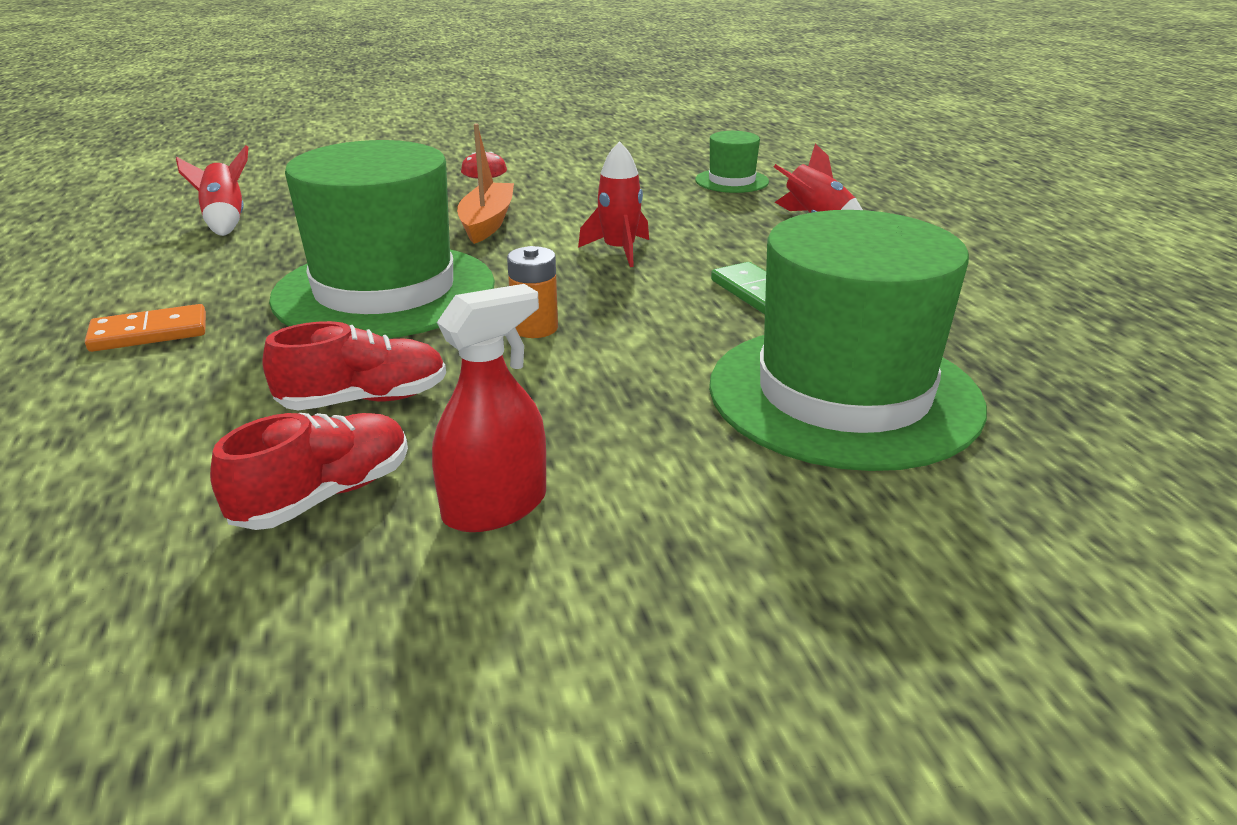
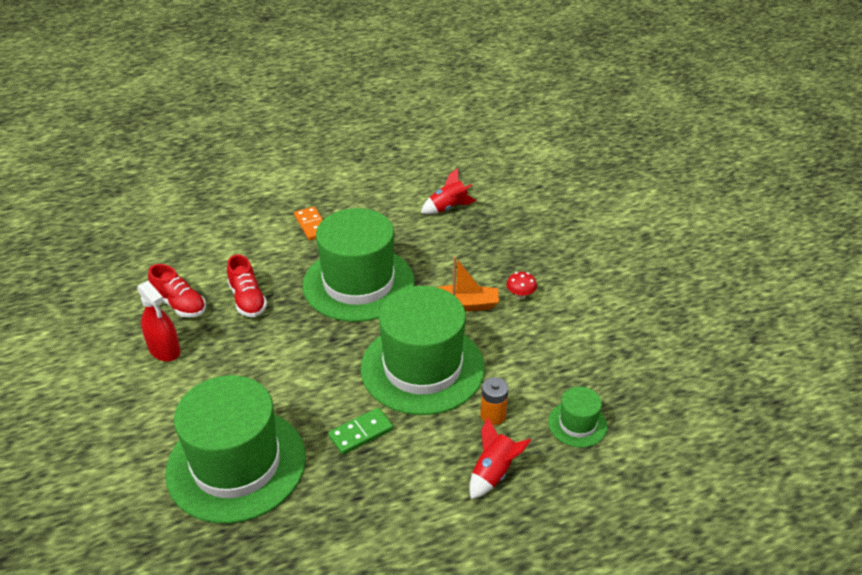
camera: 85 degrees right, 10 degrees up
orange battery [507,246,558,338] -> orange battery moved to [480,377,508,425]
red rocket [578,141,649,267] -> green hat [361,286,485,415]

